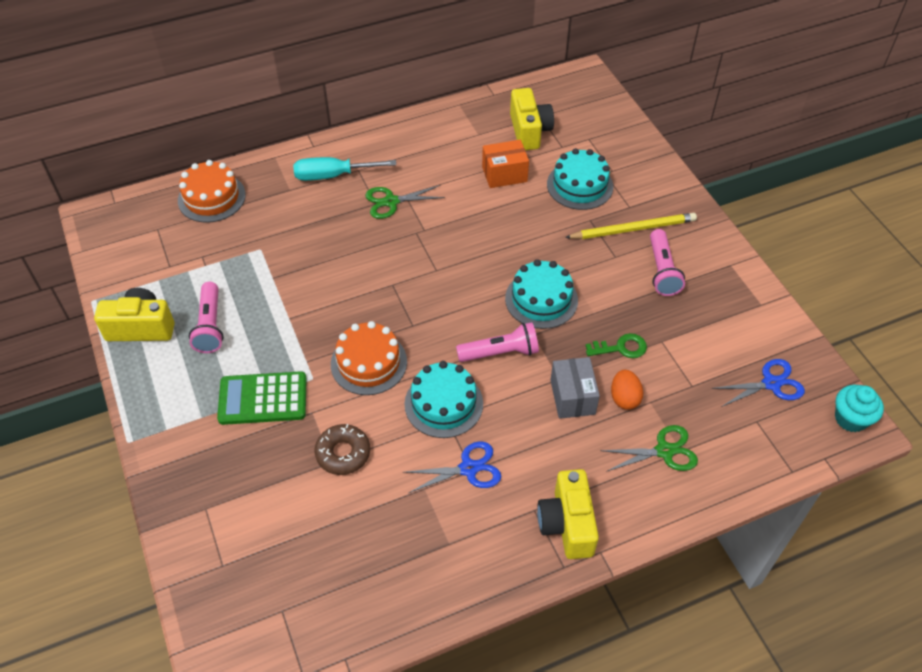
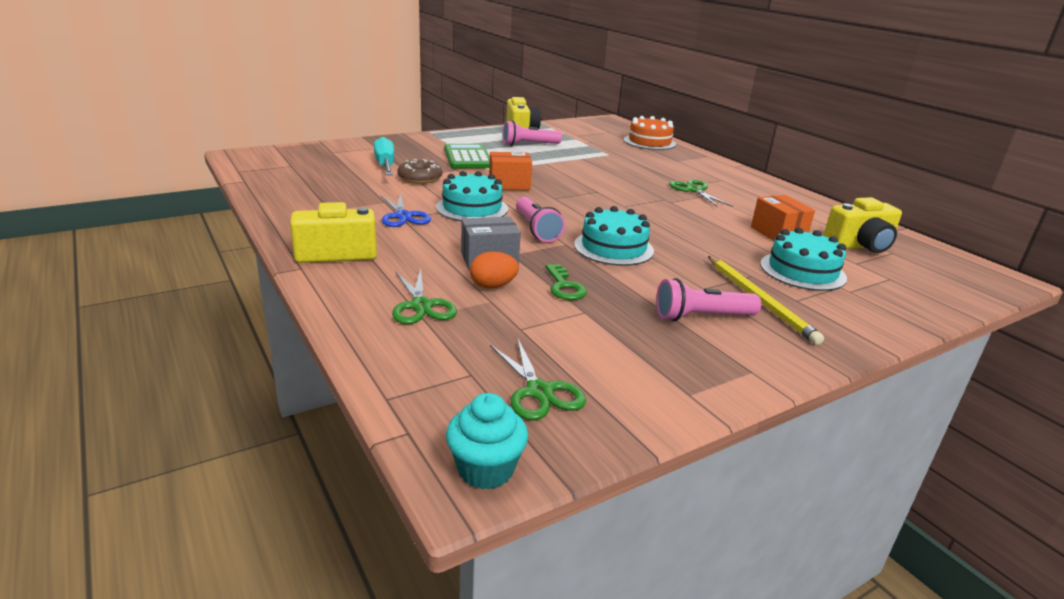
camera: 80 degrees right, 25 degrees down
turquoise screwdriver [293,157,396,181] -> turquoise screwdriver moved to [374,137,395,175]
orange cake [331,321,407,395] -> orange box [489,152,532,190]
blue scissors [712,359,805,407] -> green scissors [490,339,586,420]

